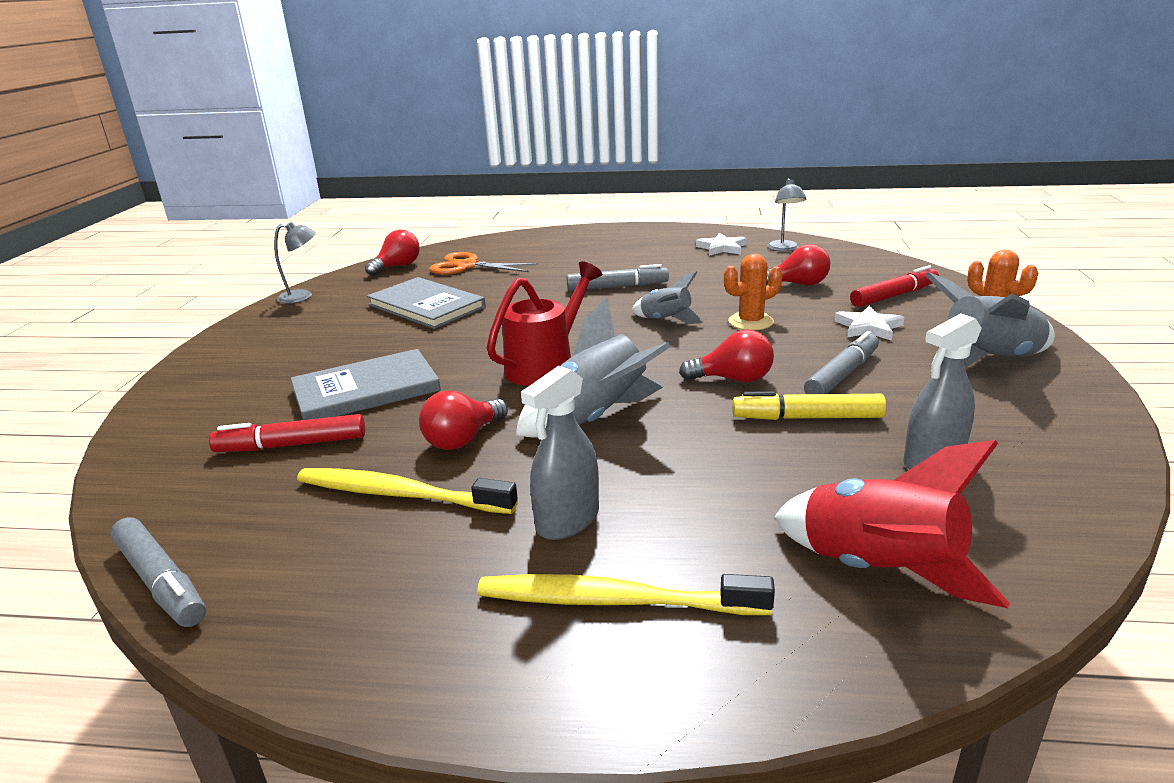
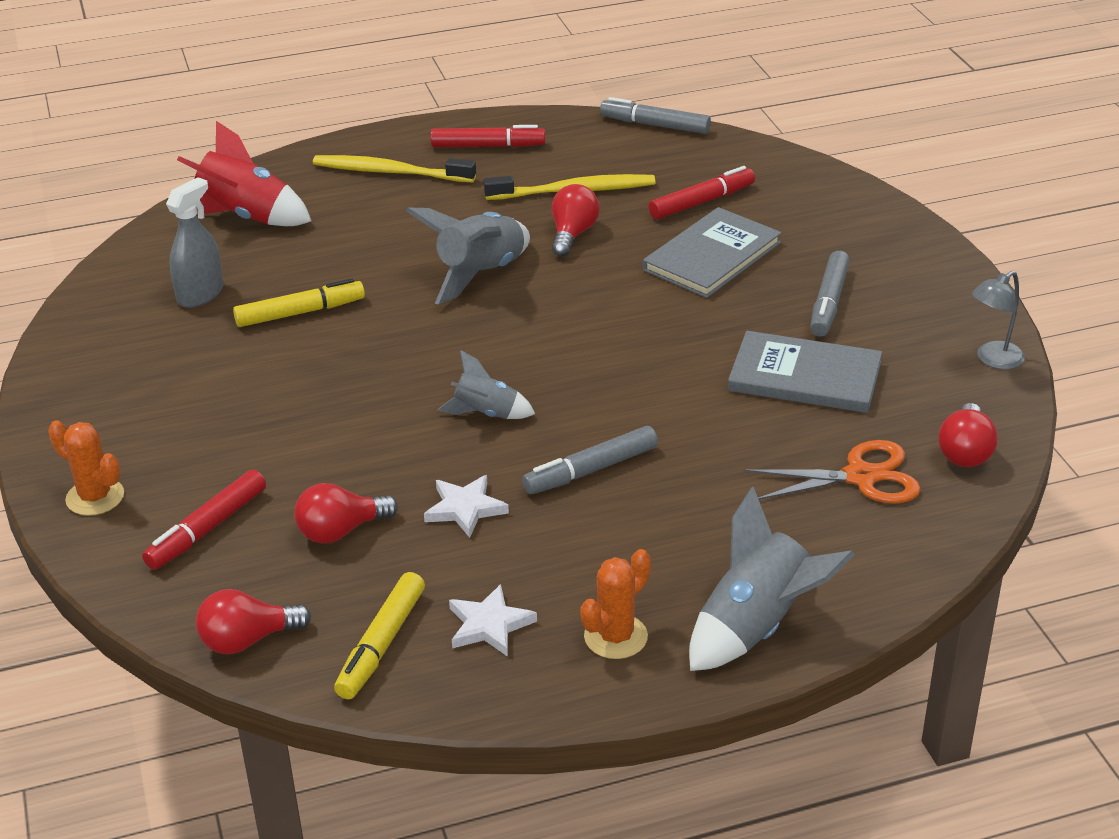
camera: 155 degrees right, 10 degrees up
yellow toothbrush [477,574,775,615] -> yellow toothbrush turned 150 degrees counterclockwise [313,155,476,182]
red watering can [487,261,602,386] -> none
grey spray bottle [521,366,599,540] -> none
red light bulb [679,329,774,382] -> red light bulb moved to [196,589,311,654]
orange cactus [724,254,783,330] -> orange cactus moved to [581,549,651,659]
grey lamp [767,178,806,252] -> yellow marker [334,572,425,699]
grey marker [804,331,879,394] -> grey marker moved to [810,251,850,337]
white star [834,305,905,341] -> white star moved to [424,475,509,538]
grey rocket [925,272,1055,368] -> grey rocket moved to [689,487,855,671]
none -> red marker [431,125,545,147]

